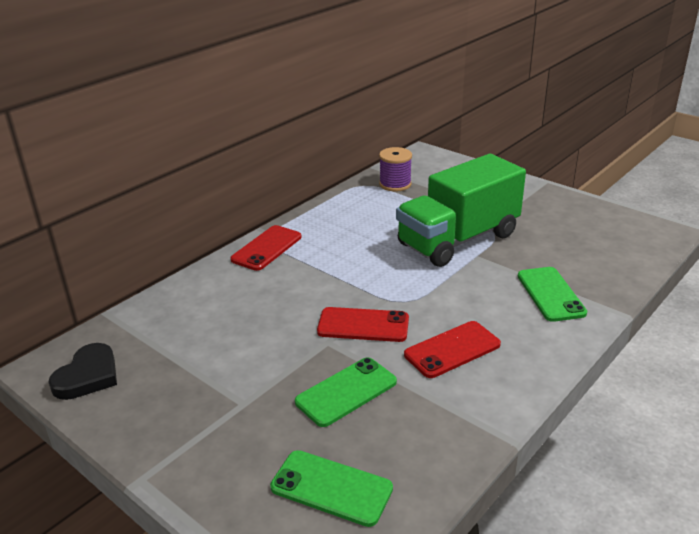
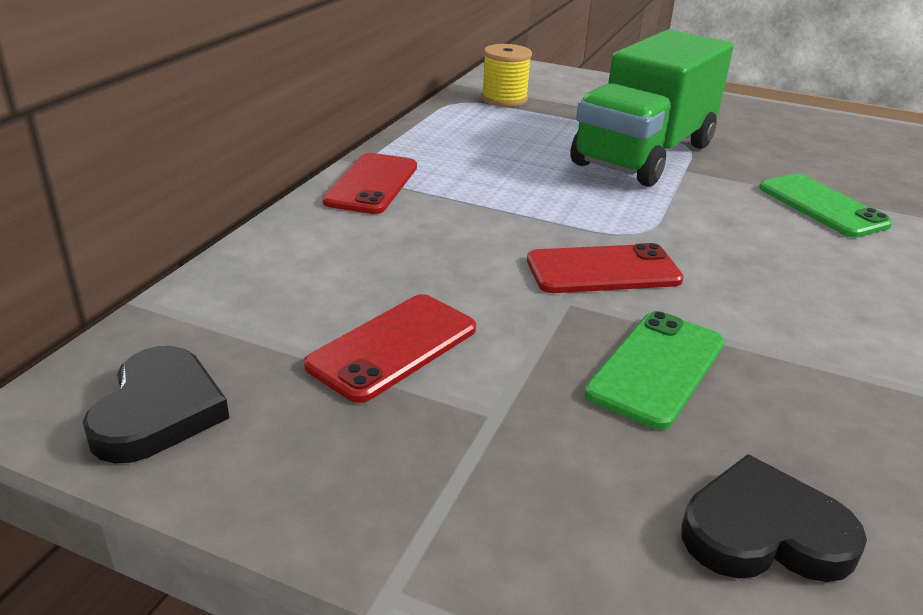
camera: 20 degrees left, 0 degrees up
green phone [270,450,393,527] -> black heart [681,454,867,582]
purple spool [379,147,412,192] -> yellow spool [481,44,532,107]
red phone [404,321,501,378] -> red phone moved to [304,294,476,403]

